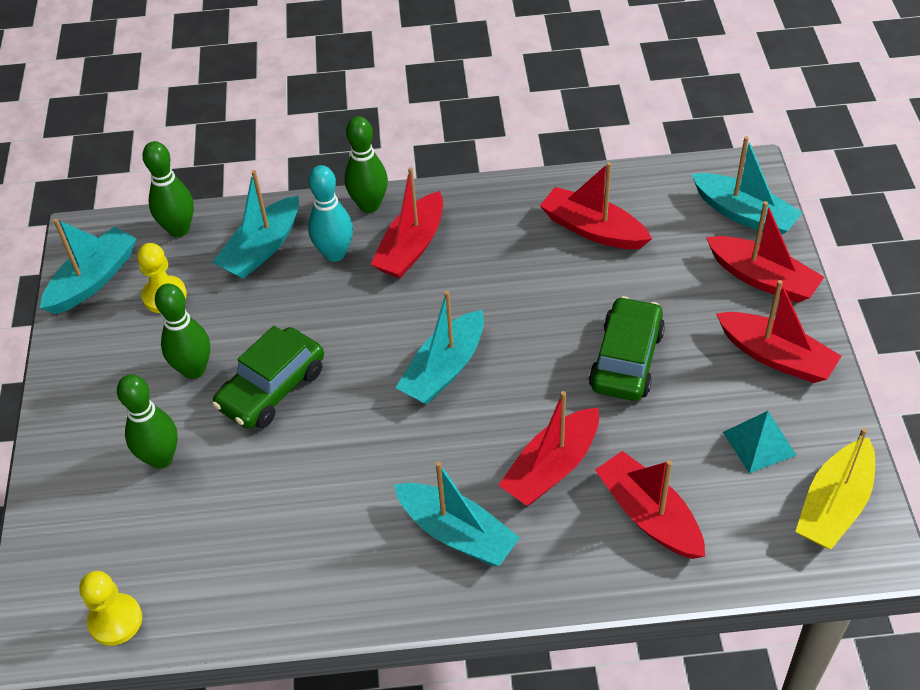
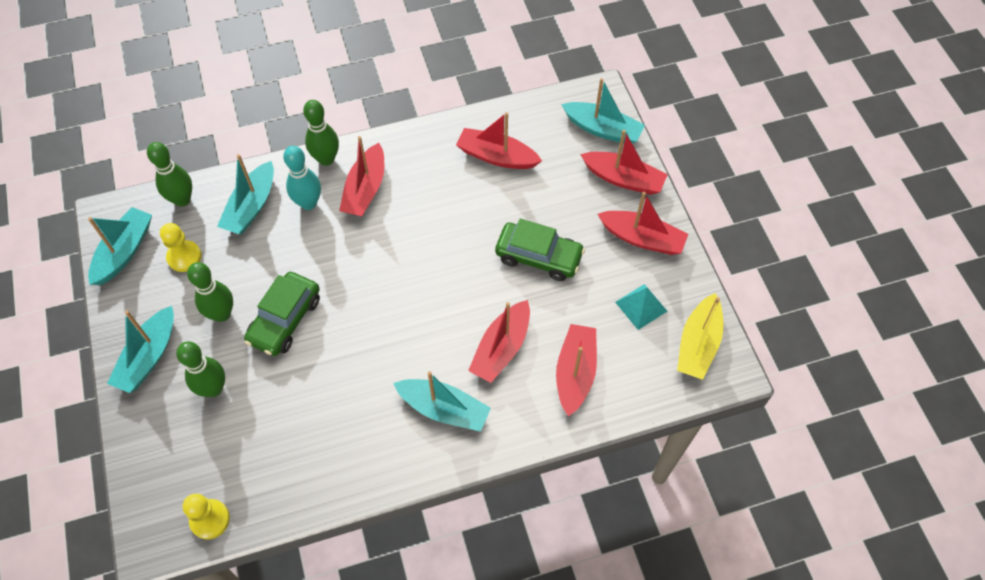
camera: 15 degrees left, 10 degrees up
turquoise boat [396,291,484,404] -> turquoise boat moved to [107,306,174,393]
green car [589,296,665,401] -> green car turned 105 degrees clockwise [495,219,585,281]
red boat [595,451,705,559] -> red boat turned 60 degrees clockwise [556,324,597,416]

